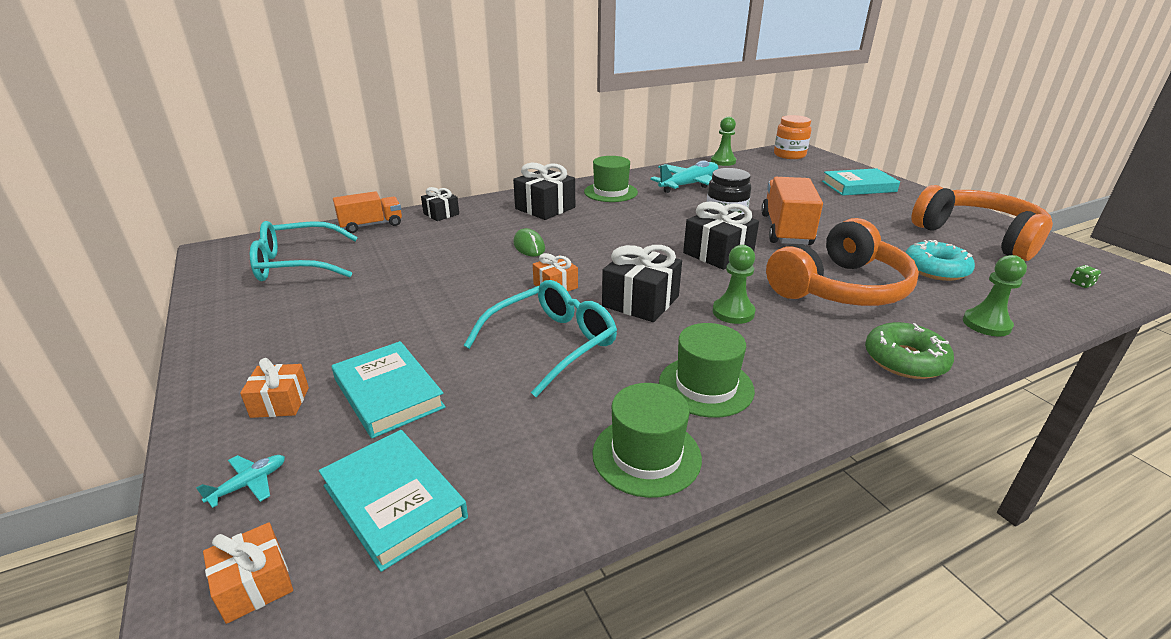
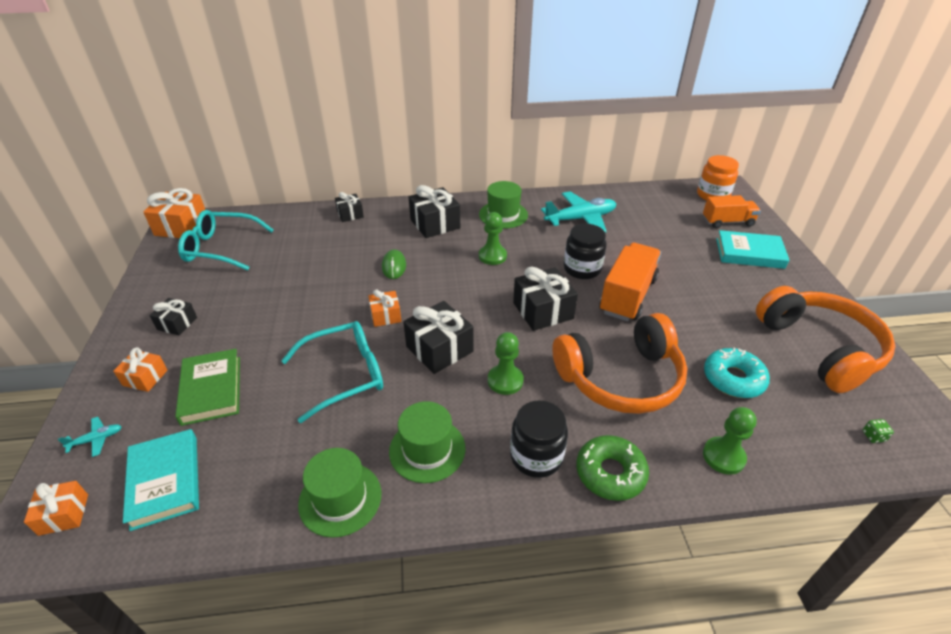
camera: 20 degrees right, 10 degrees up
turquoise book [332,341,446,438] -> green book [175,349,240,426]
orange truck [333,191,402,233] -> orange truck moved to [703,195,761,228]
green pawn [711,117,736,166] -> green pawn moved to [479,212,507,265]
none -> orange gift [143,188,205,238]
none -> black gift [149,298,197,336]
none -> black jar [510,400,568,478]

